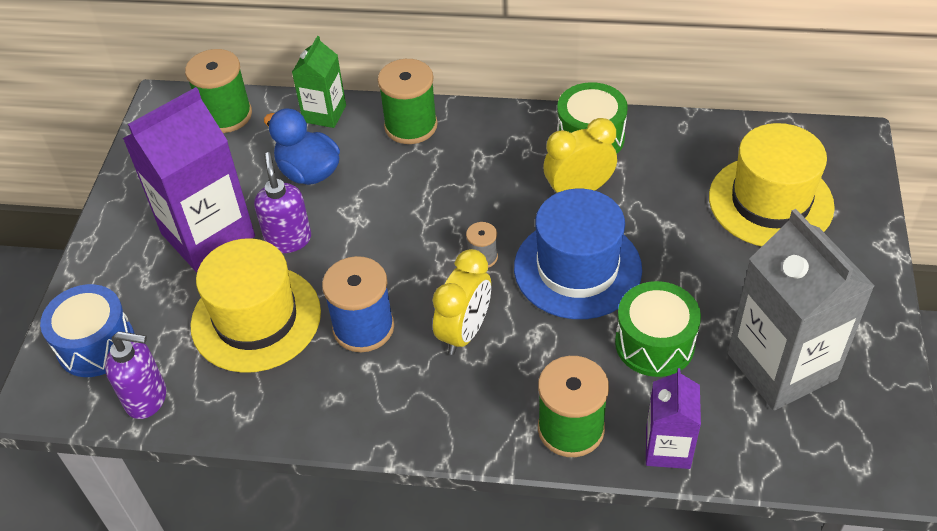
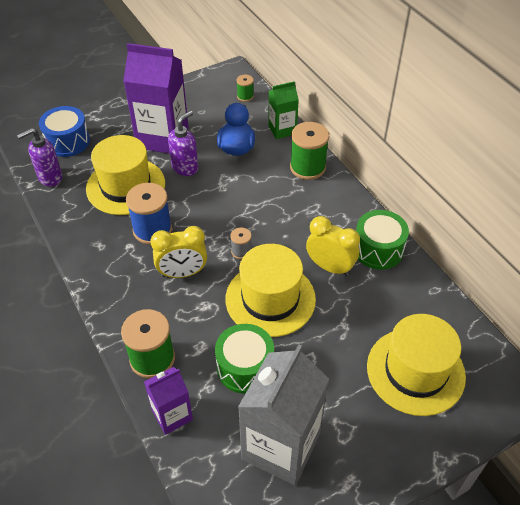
camera: 50 degrees right, 0 degrees up
purple soap dispenser [105,331,166,419] -> purple soap dispenser turned 90 degrees clockwise [17,128,62,187]
green spool [185,49,252,133] -> green spool [237,75,254,102], size x0.51
blue hat [514,189,642,319] -> yellow hat [226,244,316,337]

